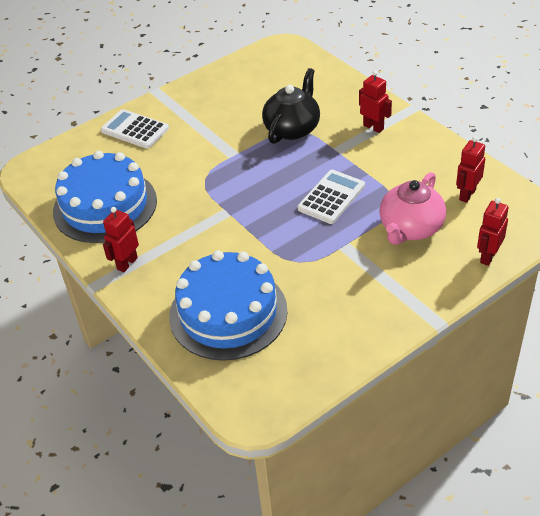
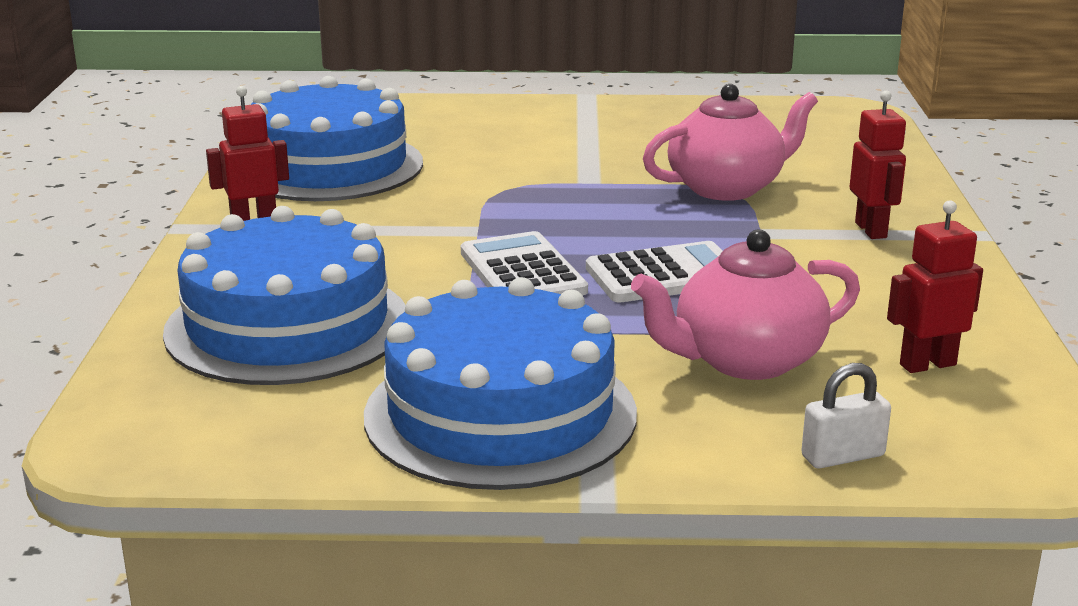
camera: 35 degrees right, 20 degrees down
white calculator [101,109,169,149] -> white calculator moved to [461,231,588,296]
black teapot [262,68,320,144] -> pink teapot [643,84,818,201]
red robot [477,198,509,266] -> white padlock [801,363,891,469]
none -> blue cake [364,277,637,490]

